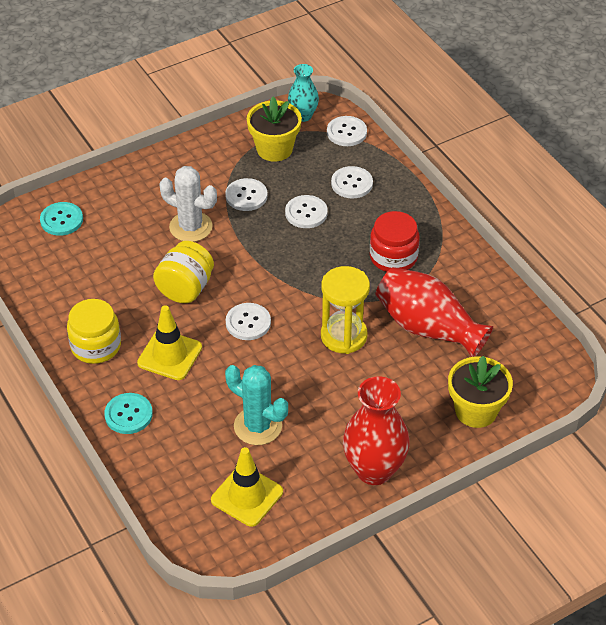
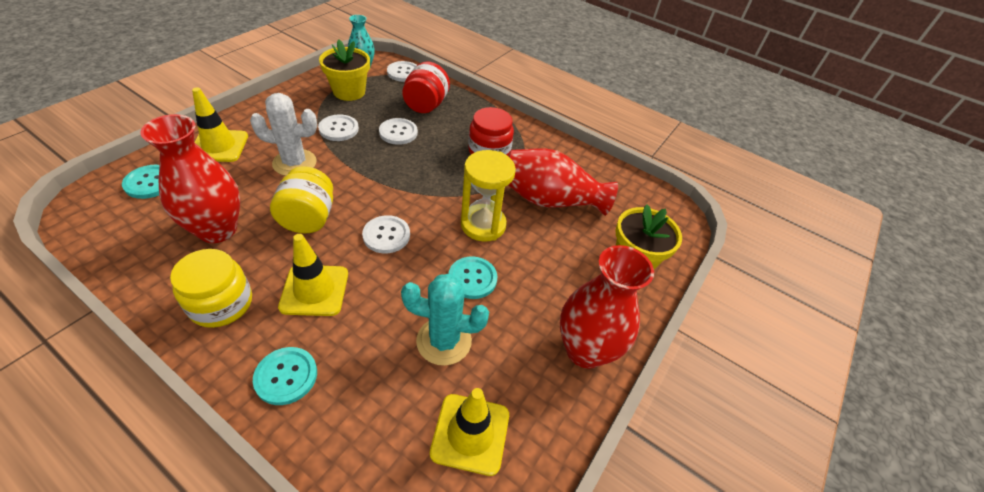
camera: 30 degrees left, 0 degrees up
white button [331,166,373,199] -> red jar [402,62,450,113]
none -> red vase [140,114,240,243]
none -> yellow traffic cone [192,87,248,162]
none -> turquoise button [448,256,497,299]

